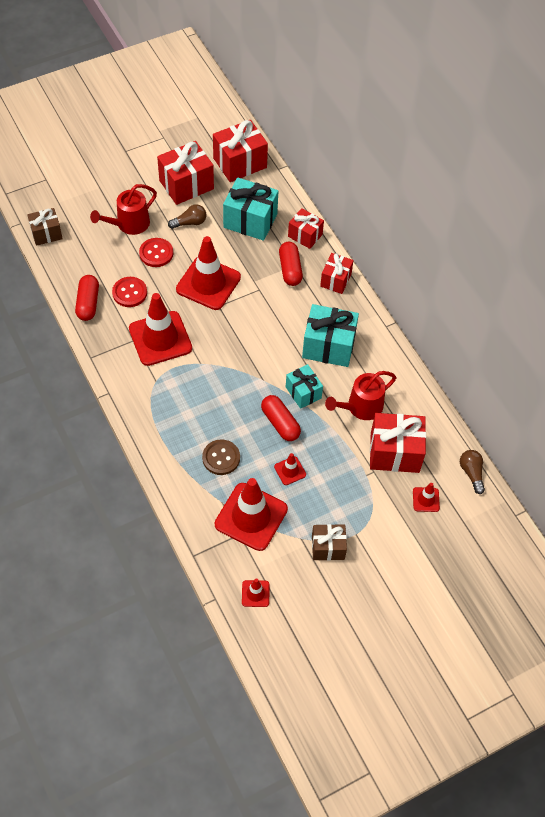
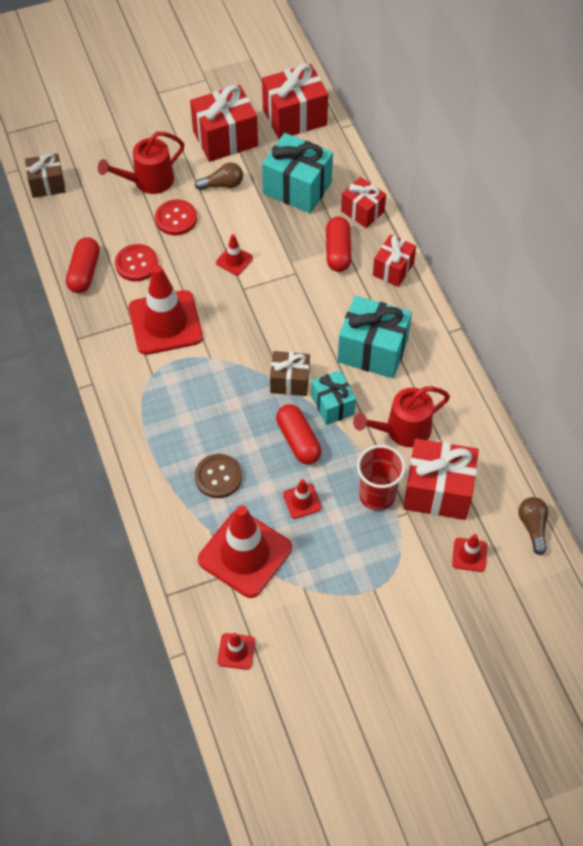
camera: 10 degrees right, 0 degrees up
red traffic cone [176,236,241,310] -> red traffic cone [216,234,253,275], size x0.45
brown gift [312,524,347,560] -> brown gift moved to [270,351,310,396]
none -> red cup [357,445,406,511]

